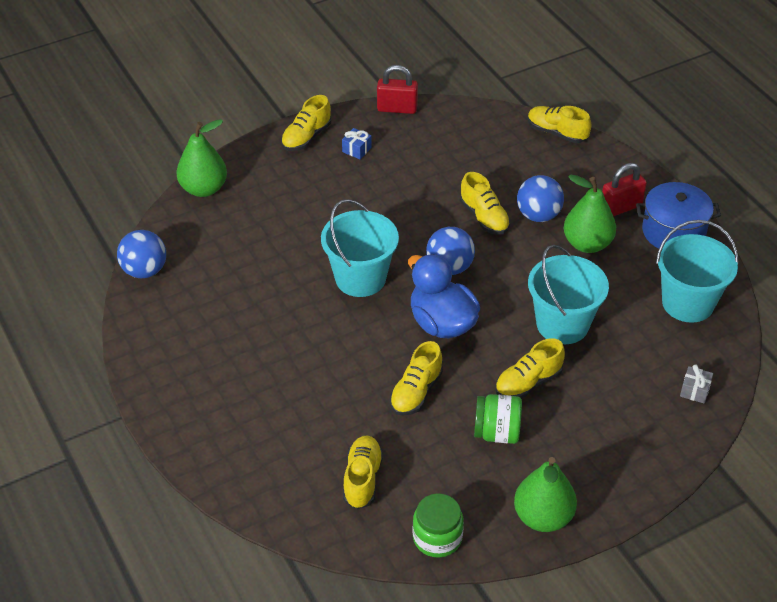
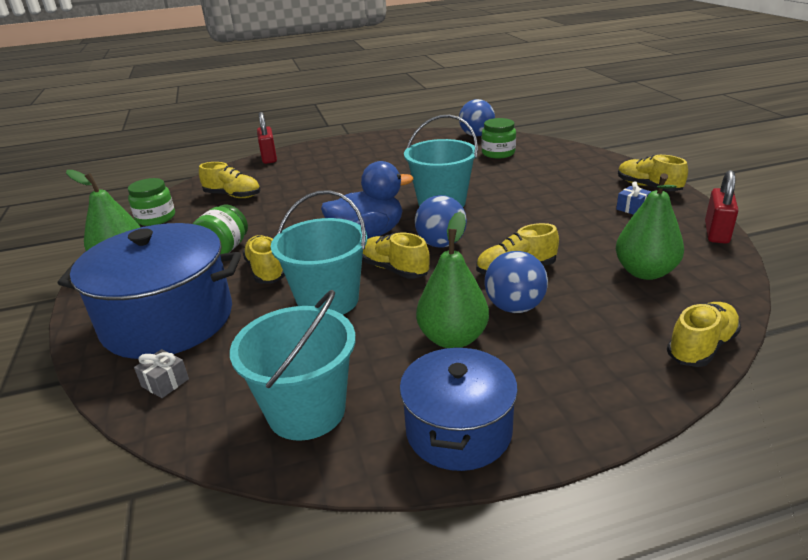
camera: 105 degrees right, 15 degrees down
green pear [176,119,227,197] -> green pear moved to [616,173,684,280]
yellow shoe [390,341,443,416] -> yellow shoe moved to [362,233,430,279]
red padlock [602,163,647,216] -> red padlock moved to [257,112,277,164]
none -> blue pot [58,223,241,359]
none -> green jar [481,118,516,158]

